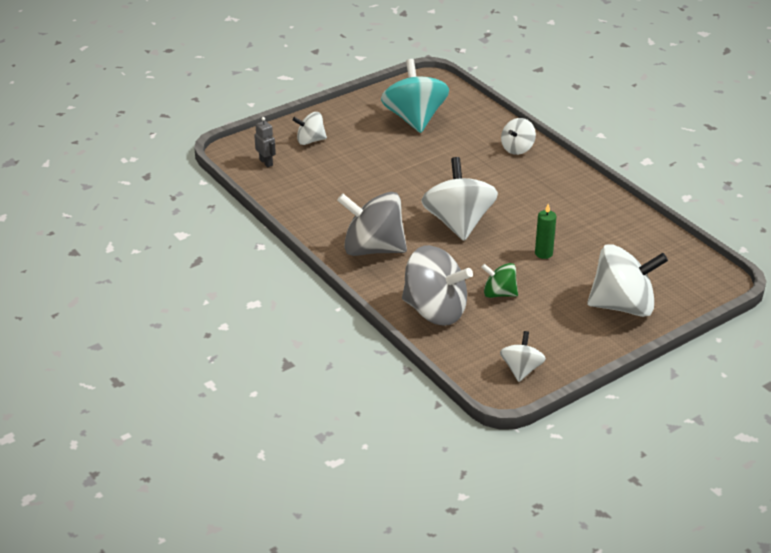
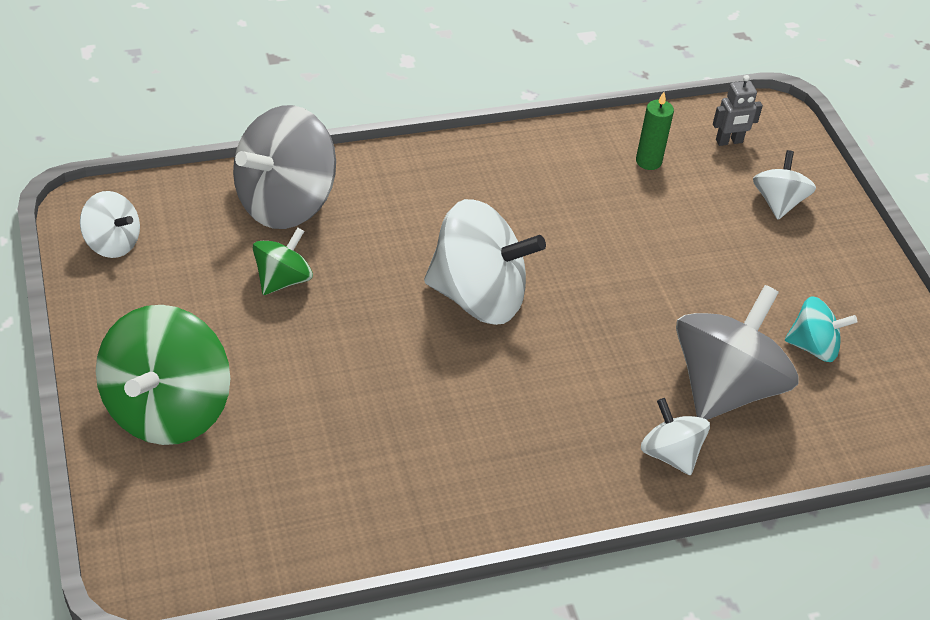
camera: 105 degrees right, 10 degrees up
grey spinning top [337,192,407,256] -> grey spinning top moved to [676,285,798,420]
turquoise spinning top [381,59,449,133] -> turquoise spinning top [785,296,857,362], size x0.53
green candle [535,204,556,259] -> green candle moved to [636,92,674,170]
white spinning top [587,244,668,317] -> green spinning top [96,305,230,445]

